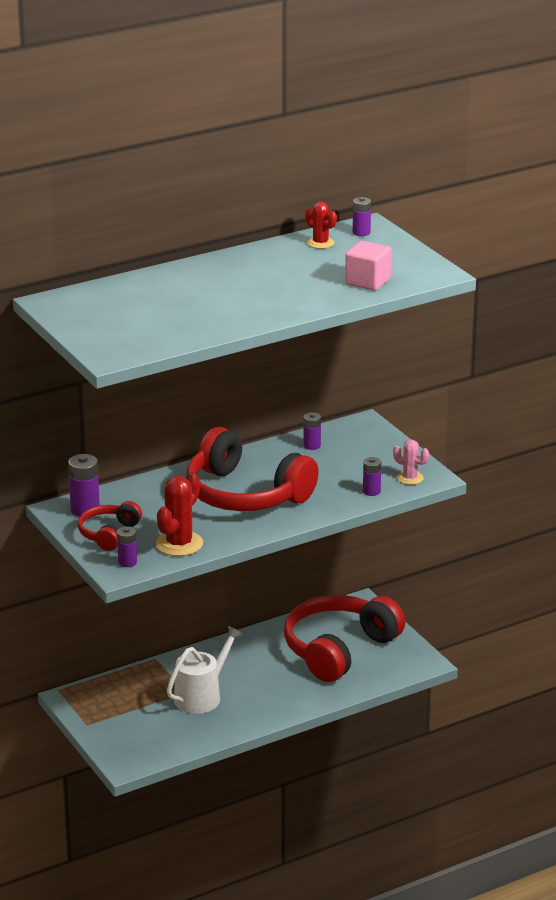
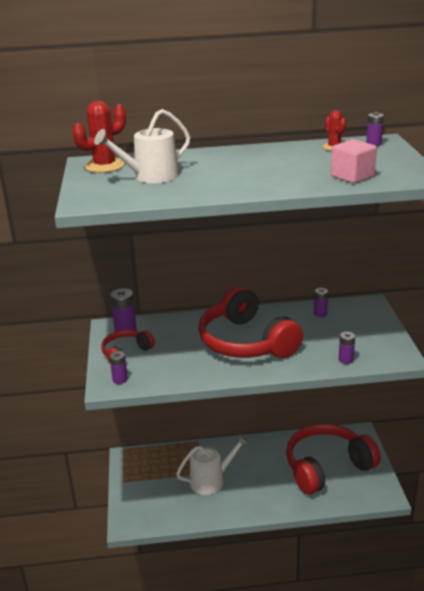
camera: 25 degrees right, 0 degrees up
red cactus [156,472,203,556] -> red cactus moved to [72,101,126,173]
pink cactus [393,440,429,485] -> none
none -> white watering can [94,109,190,183]

